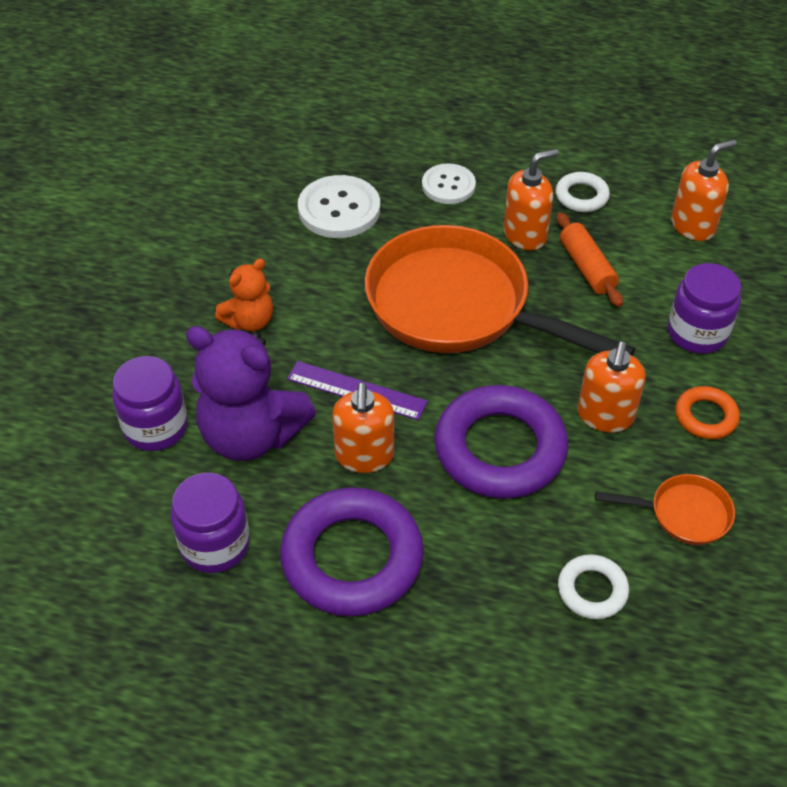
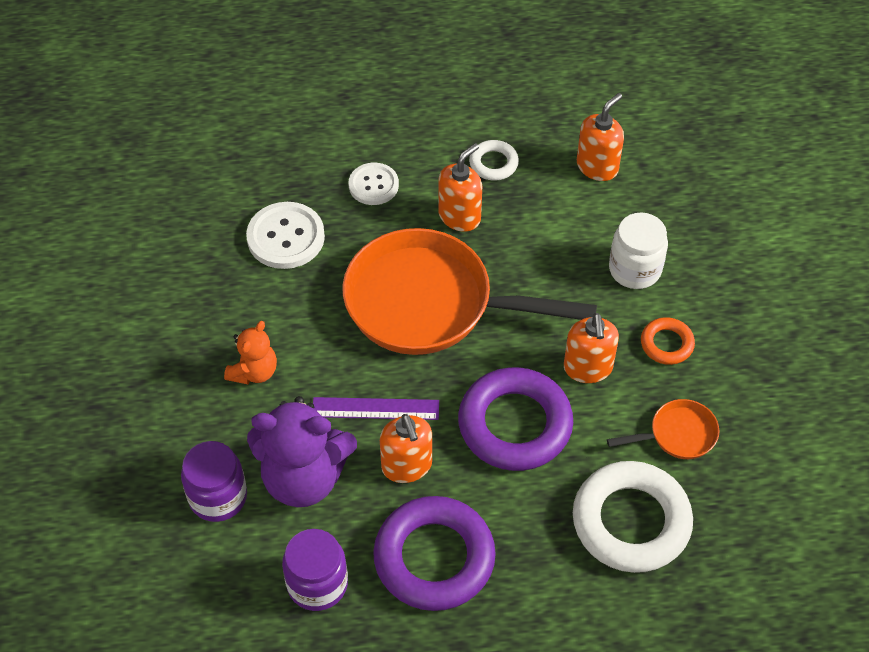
camera: 20 degrees left, 5 degrees up
orange rolling pin [557,212,623,307] -> none
white ring [558,554,629,619] -> white ring [573,461,693,573], size x2.05
purple jar [668,263,741,354] -> white jar [609,213,668,289]

